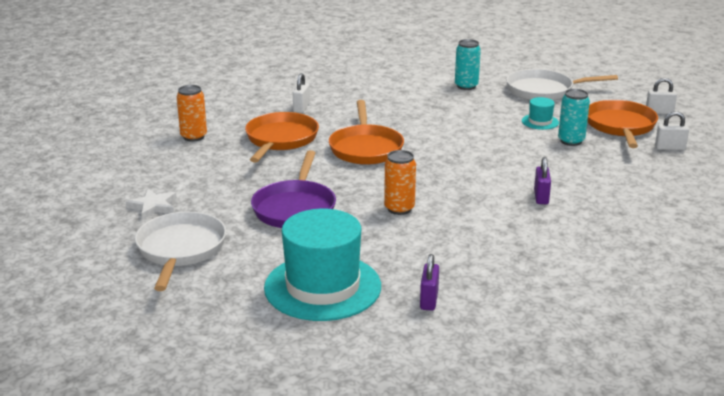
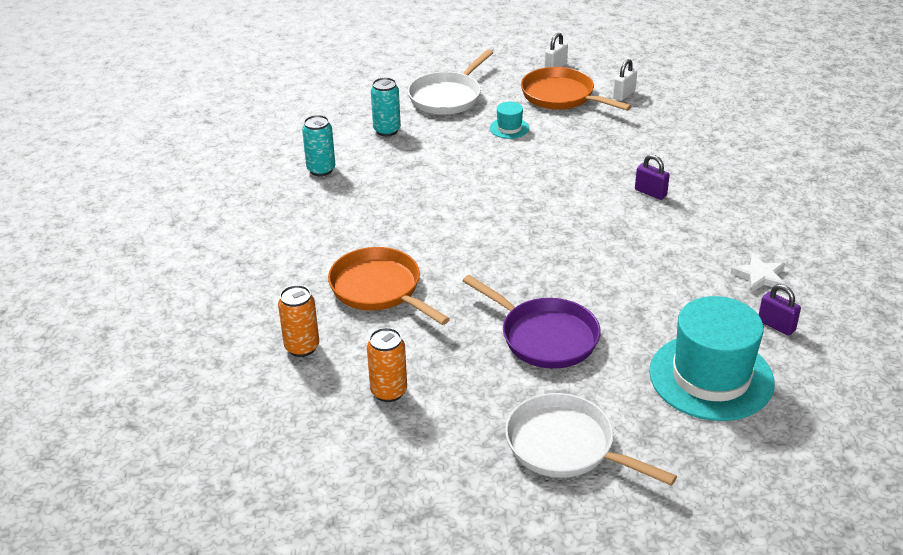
camera: 55 degrees left, 10 degrees up
white star [126,189,177,220] -> white star moved to [730,253,786,293]
white padlock [293,73,310,113] -> none
orange pan [329,100,404,165] -> none
orange can [384,150,416,215] -> orange can moved to [367,328,407,402]
turquoise can [558,89,590,146] -> turquoise can moved to [302,115,335,176]

